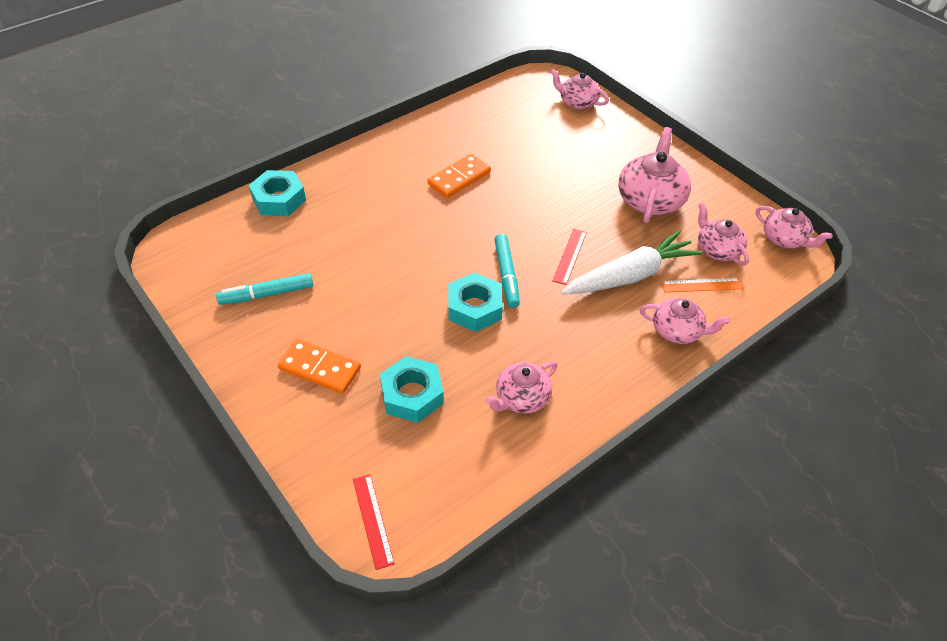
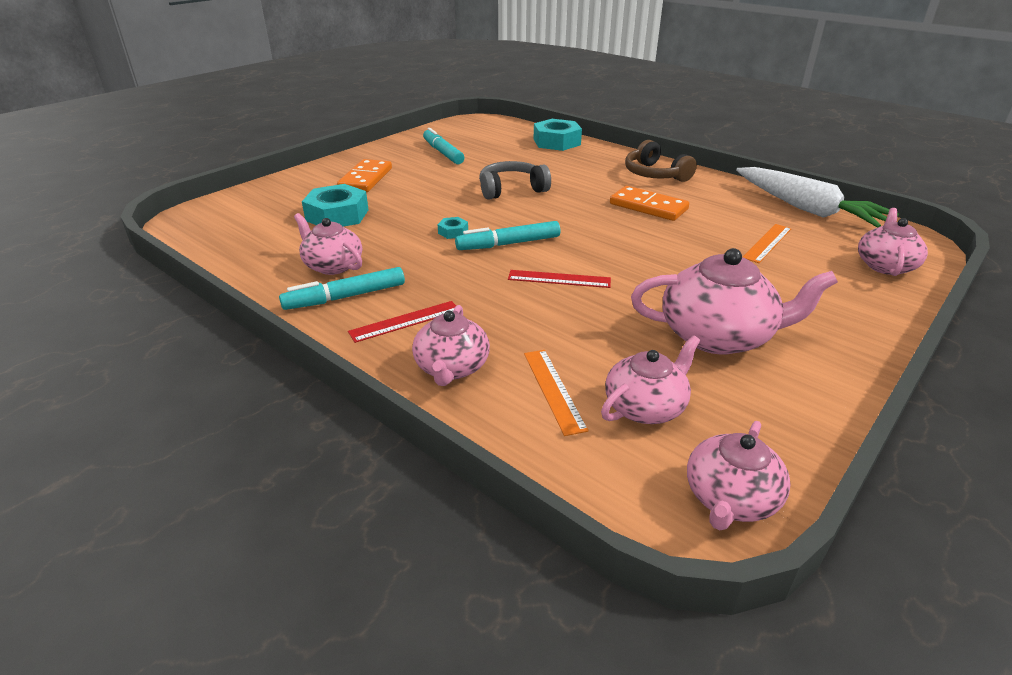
camera: 80 degrees right, 15 degrees down
red ruler [353,474,395,570] -> red ruler moved to [348,301,456,343]
turquoise nut [448,272,503,332] -> turquoise nut [438,217,468,239], size x0.46
white carrot [561,230,702,295] -> white carrot moved to [736,167,899,228]
none -> turquoise marker [279,267,405,310]
none -> grey headphones [479,161,551,200]
none -> brown headphones [625,140,697,182]
none -> orange ruler [743,224,792,263]

